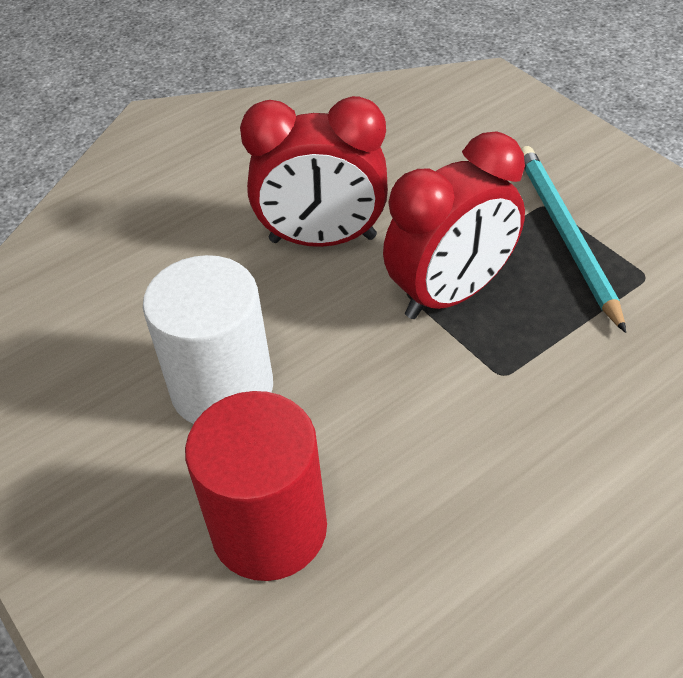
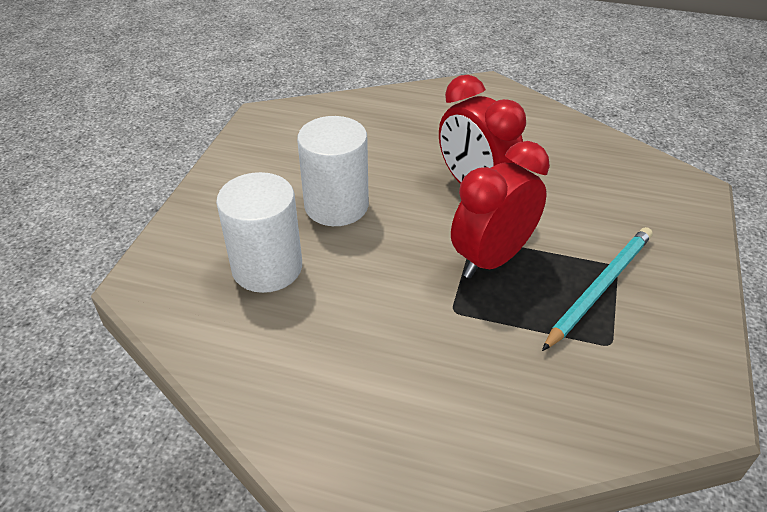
camera: 50 degrees right, 5 degrees down
red cylinder [185,391,327,581] -> white cylinder [216,172,302,293]
red clock [383,132,525,319] -> red clock turned 120 degrees clockwise [451,141,550,278]

